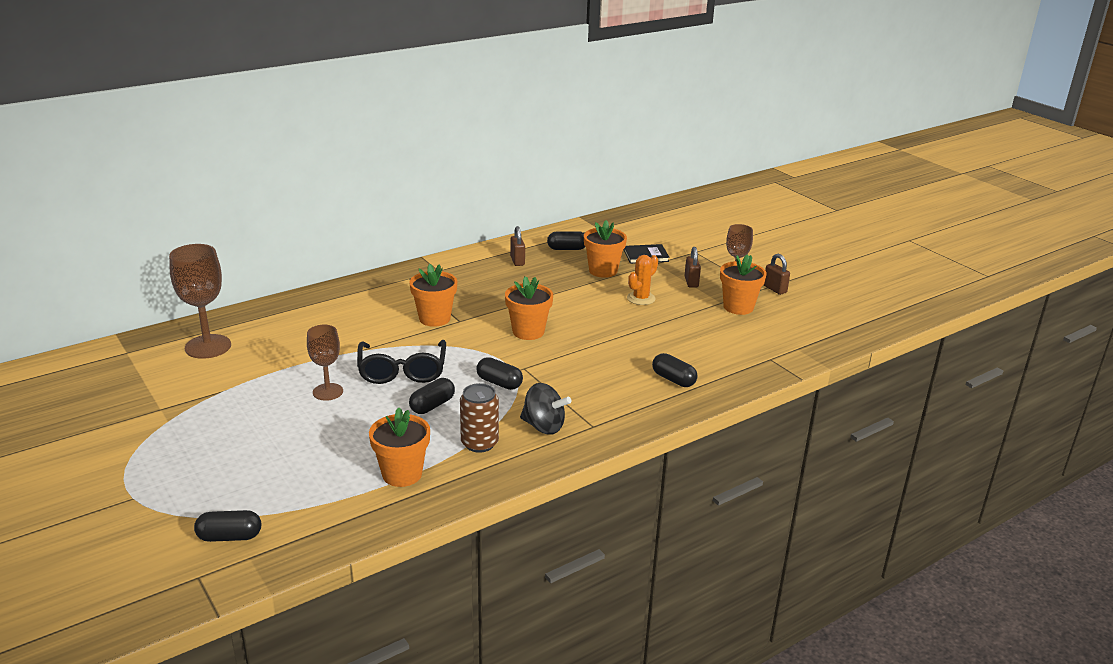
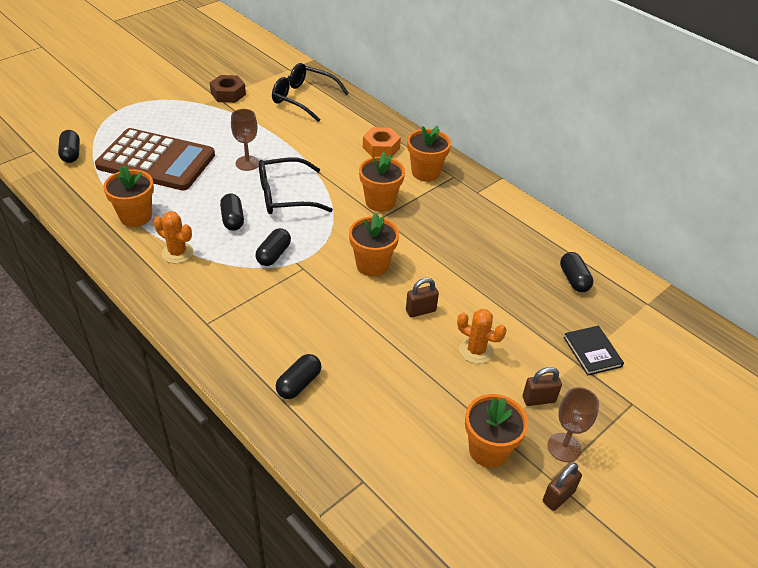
camera: 80 degrees right, 15 degrees up
brown goblet [169,244,231,359] -> black glasses [272,63,349,122]
black capsule [409,378,455,414] -> black capsule turned 45 degrees clockwise [220,193,244,231]
brown can [460,383,499,453] -> orange cactus [154,211,193,263]
brown padlock [510,226,525,266] -> brown padlock moved to [406,278,439,318]
black spinning top [520,383,571,435] -> none
orange flower pot [584,220,627,278] -> orange flower pot moved to [407,125,451,182]
none -> brown calculator [95,128,215,190]
none -> brown nut [210,75,246,103]
none -> orange nut [363,127,401,157]

